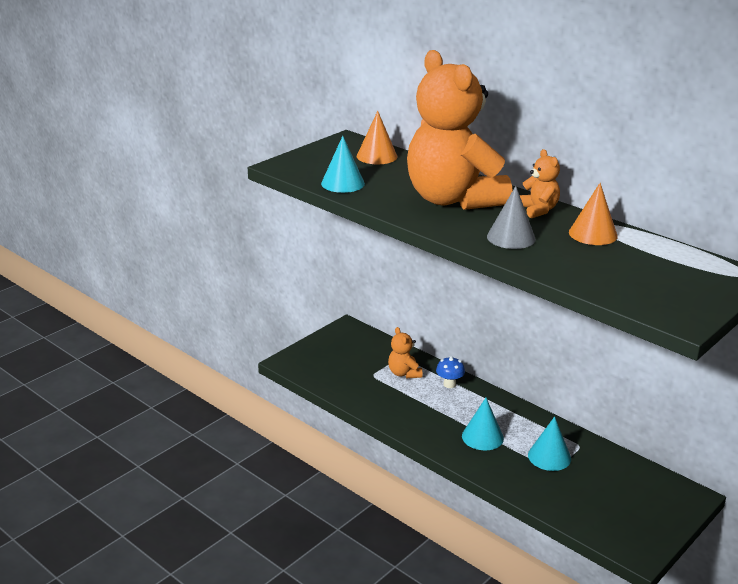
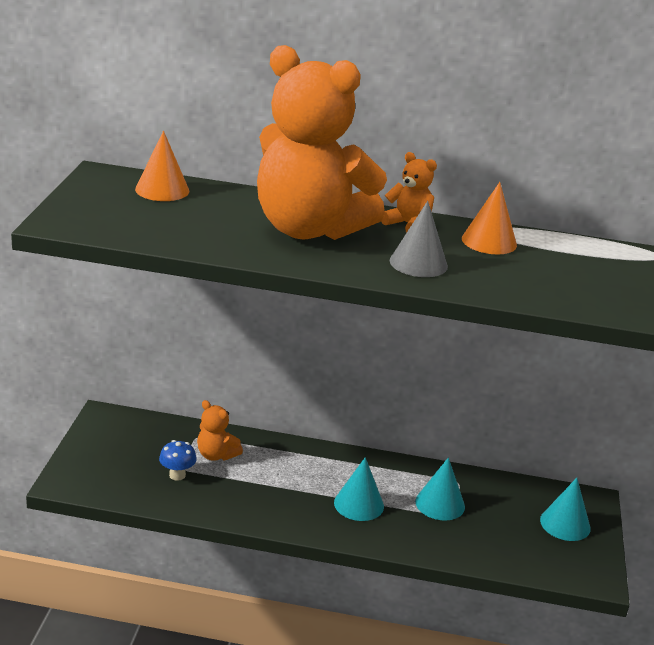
camera: 35 degrees left, 0 degrees up
turquoise cone [321,136,365,193] -> turquoise cone moved to [540,478,590,541]
blue mushroom [436,356,465,388] -> blue mushroom moved to [159,440,197,481]

